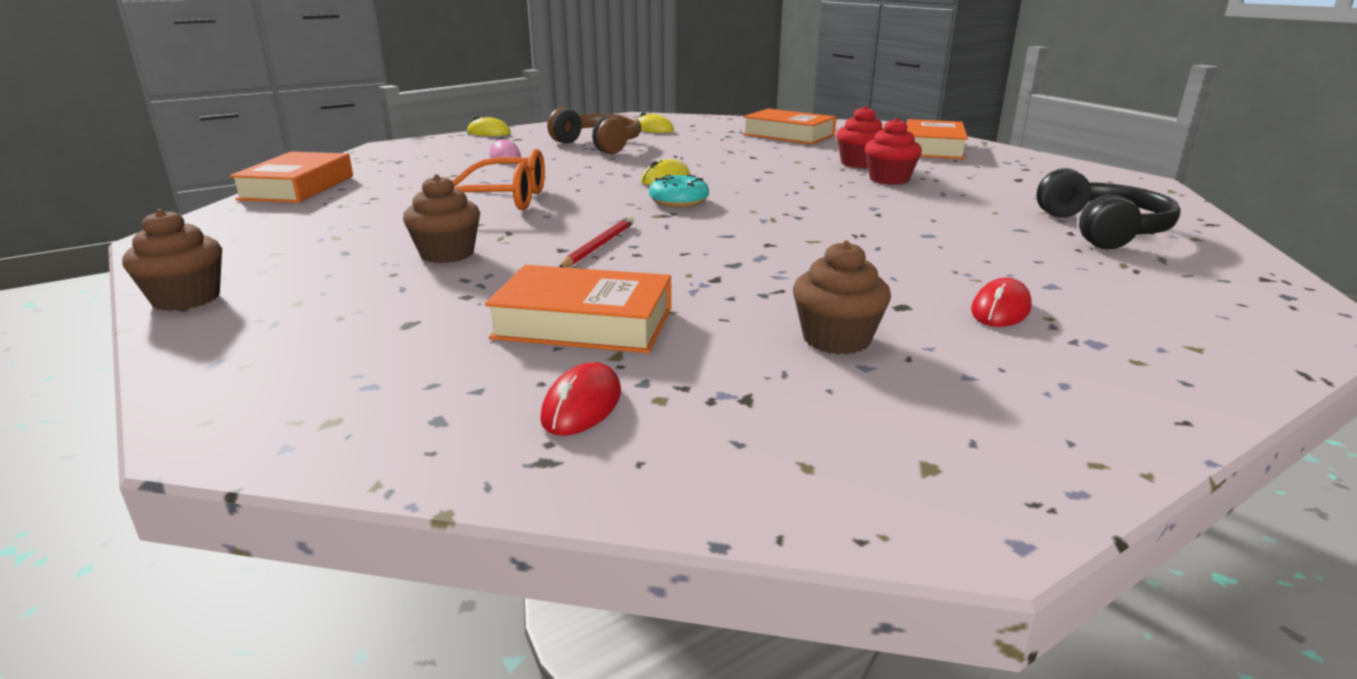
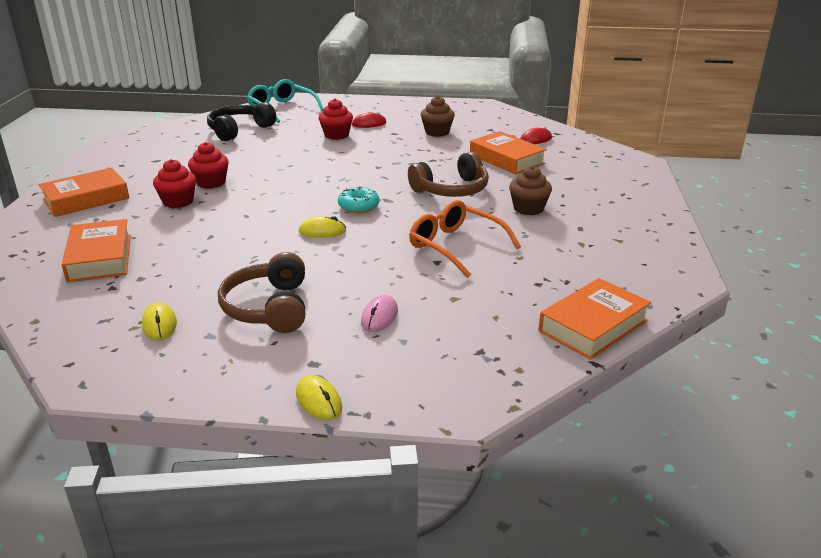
camera: 140 degrees left, 5 degrees up
brown cupcake [122,209,222,311] -> none
red pencil [558,216,634,268] -> brown headphones [408,152,489,197]
none -> turquoise glasses [247,79,324,123]
none -> red cupcake [319,99,353,140]

